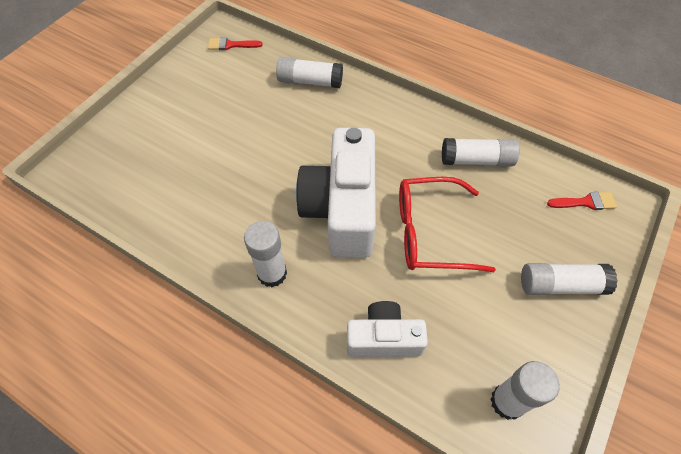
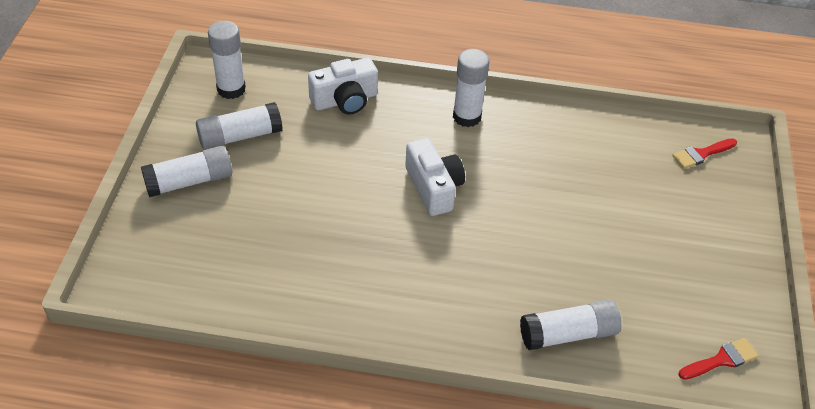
camera: 155 degrees right, 10 degrees down
white camera [296,128,376,258] -> white camera [405,138,465,216], size x0.56
red glasses [399,177,496,272] -> none
white glue stick [442,138,519,167] -> white glue stick moved to [196,102,283,150]
red brush [547,192,617,210] -> red brush moved to [672,138,737,169]

